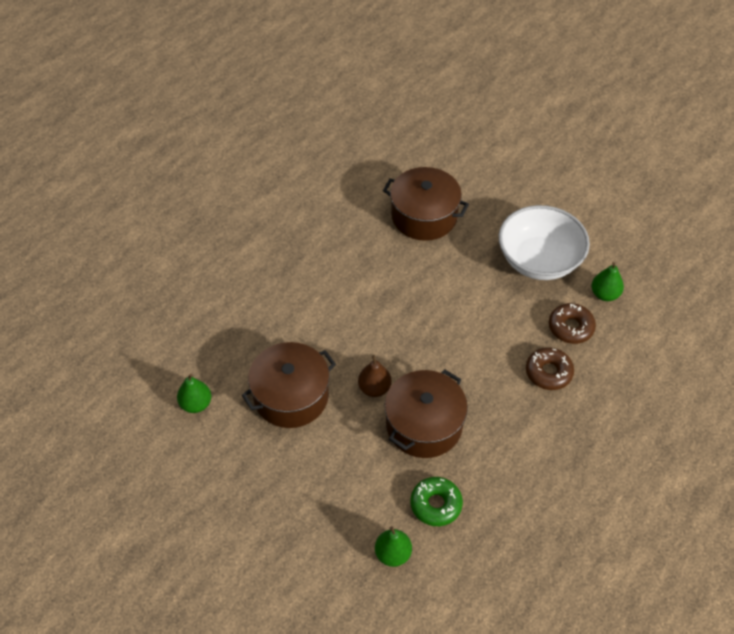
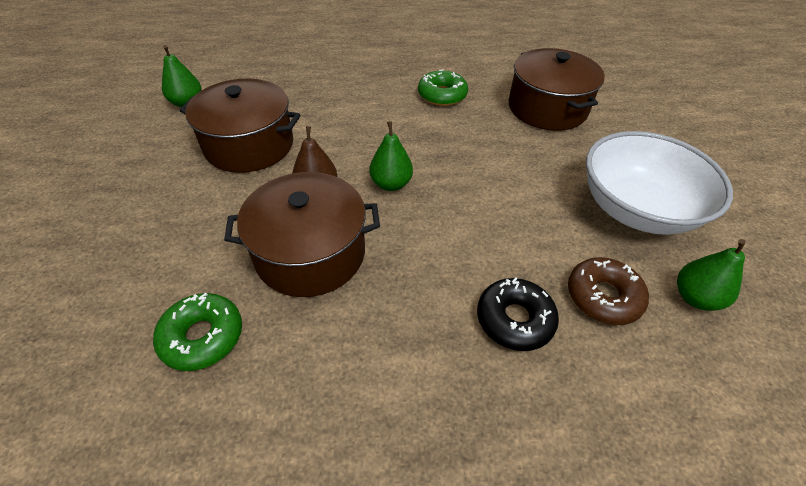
camera: 45 degrees right, 5 degrees down
green pear [375,526,412,567] -> green pear moved to [369,121,413,191]
brown donut [526,347,574,390] -> black donut [477,277,559,351]
none -> green donut [418,70,468,106]

